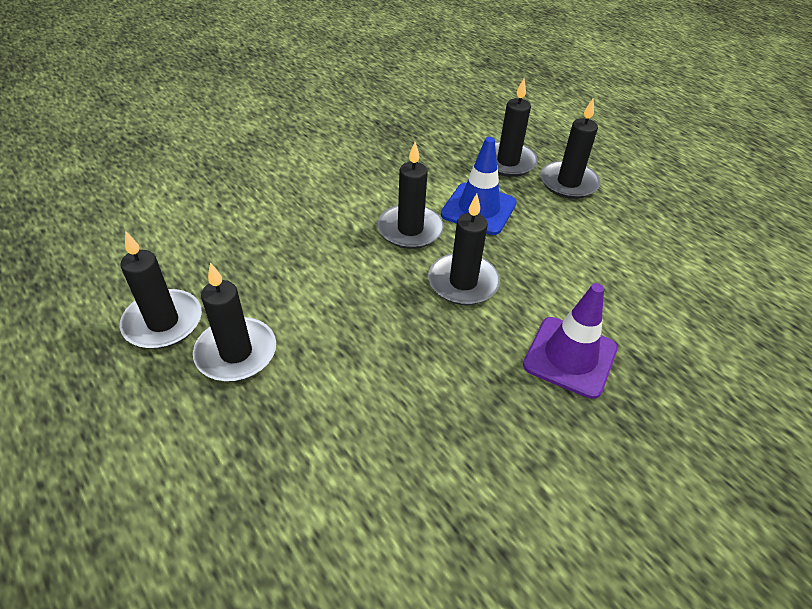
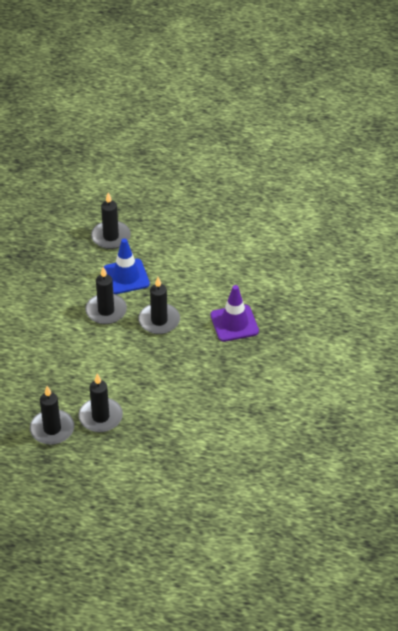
camera: 40 degrees left, 0 degrees up
black candle [540,98,600,199] -> none

